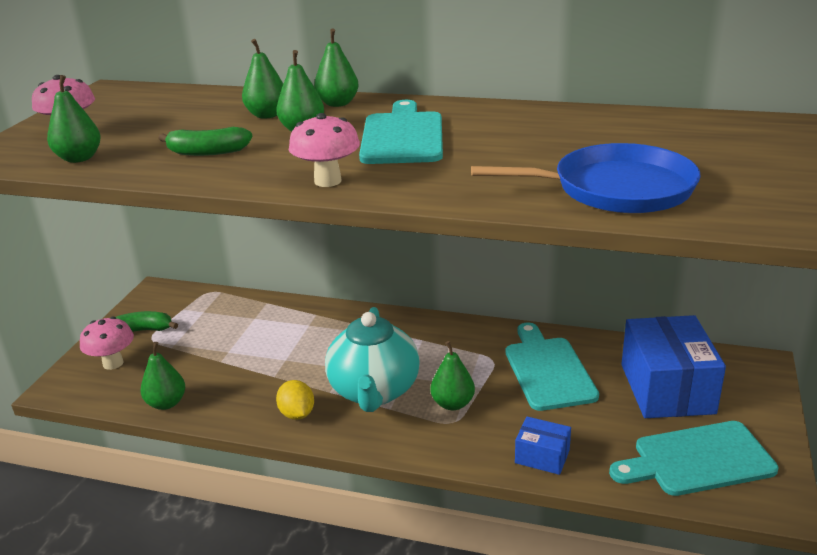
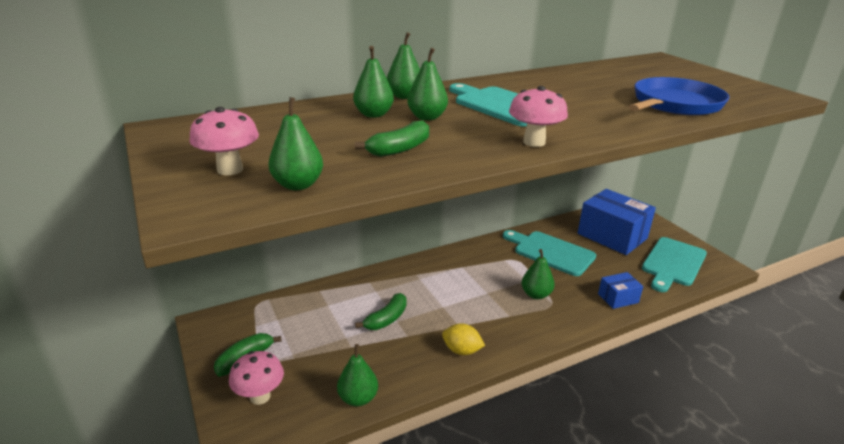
camera: 45 degrees left, 0 degrees up
turquoise teapot [325,307,420,412] -> none
none -> green banana [355,293,407,330]

